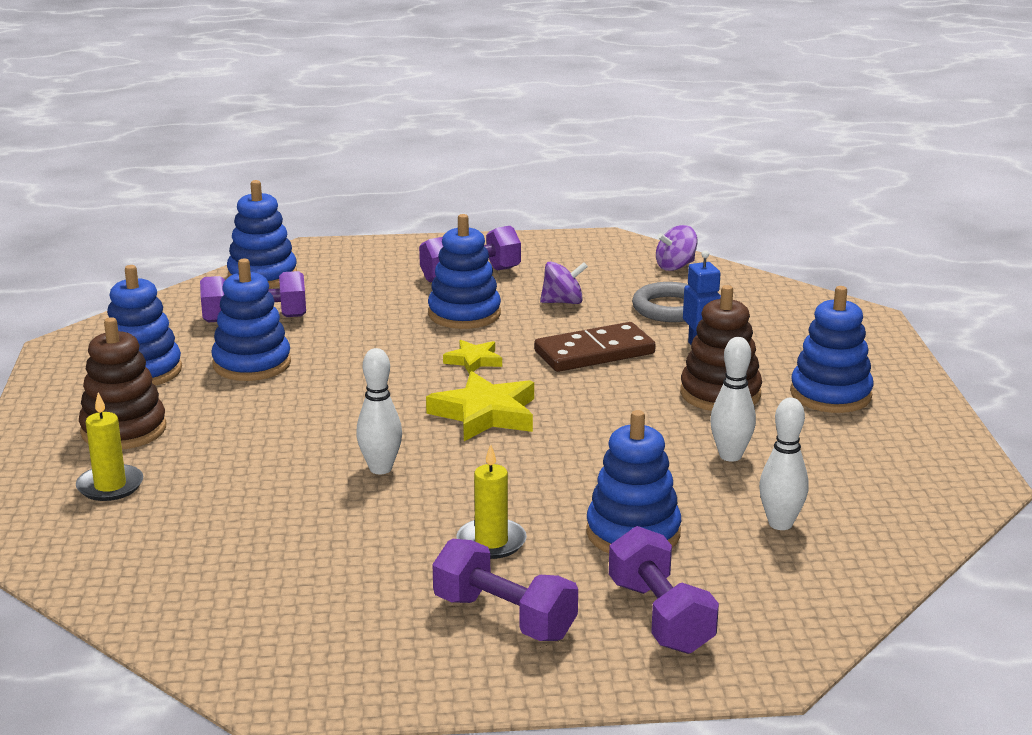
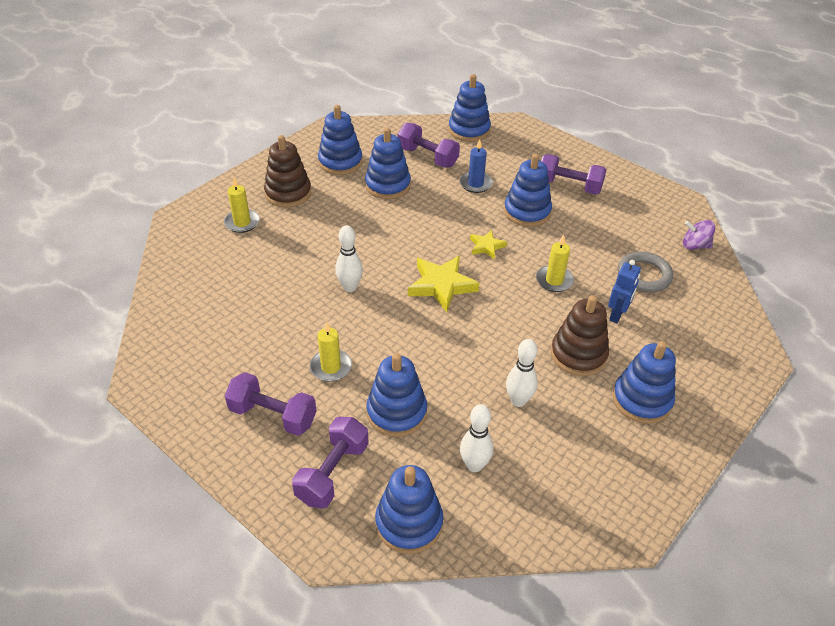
camera: 45 degrees right, 20 degrees up
purple dumbbell [432,539,578,641] -> purple dumbbell turned 60 degrees counterclockwise [225,372,317,436]
brown domino [534,322,656,372] -> yellow candle [536,235,574,292]
purple spinning top [540,261,588,304] -> none
none -> blue stacking toy [375,465,443,554]
none -> blue candle [459,139,493,193]

